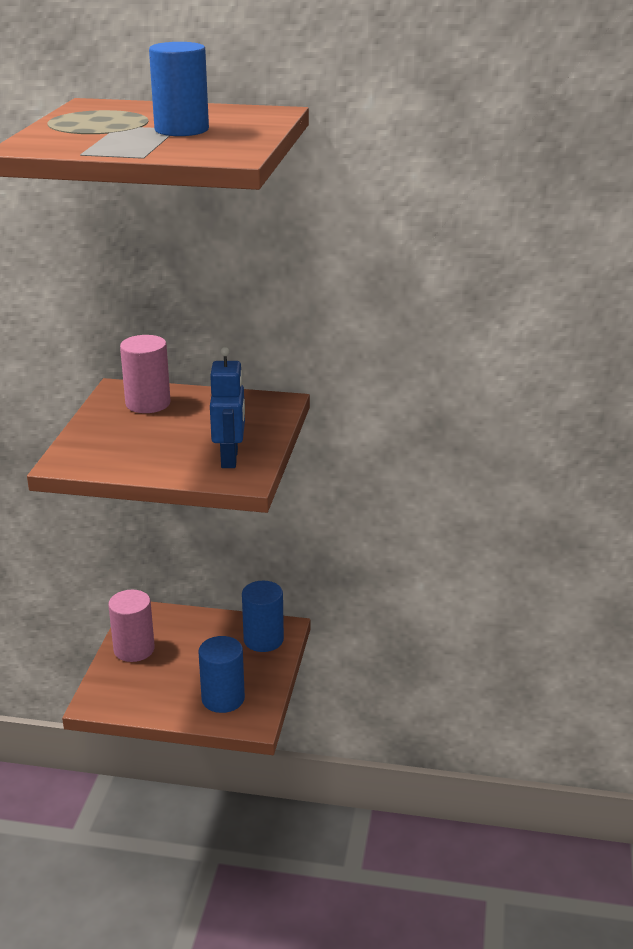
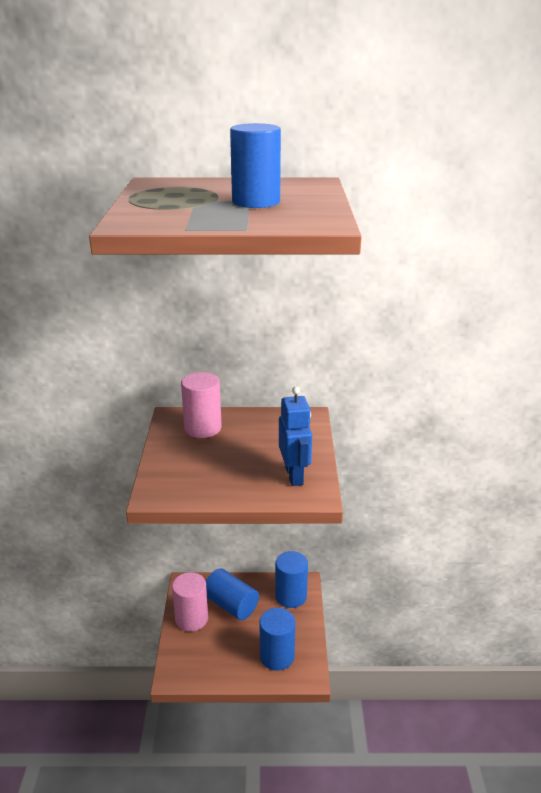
camera: 10 degrees left, 0 degrees up
none -> blue cylinder [206,568,259,620]

